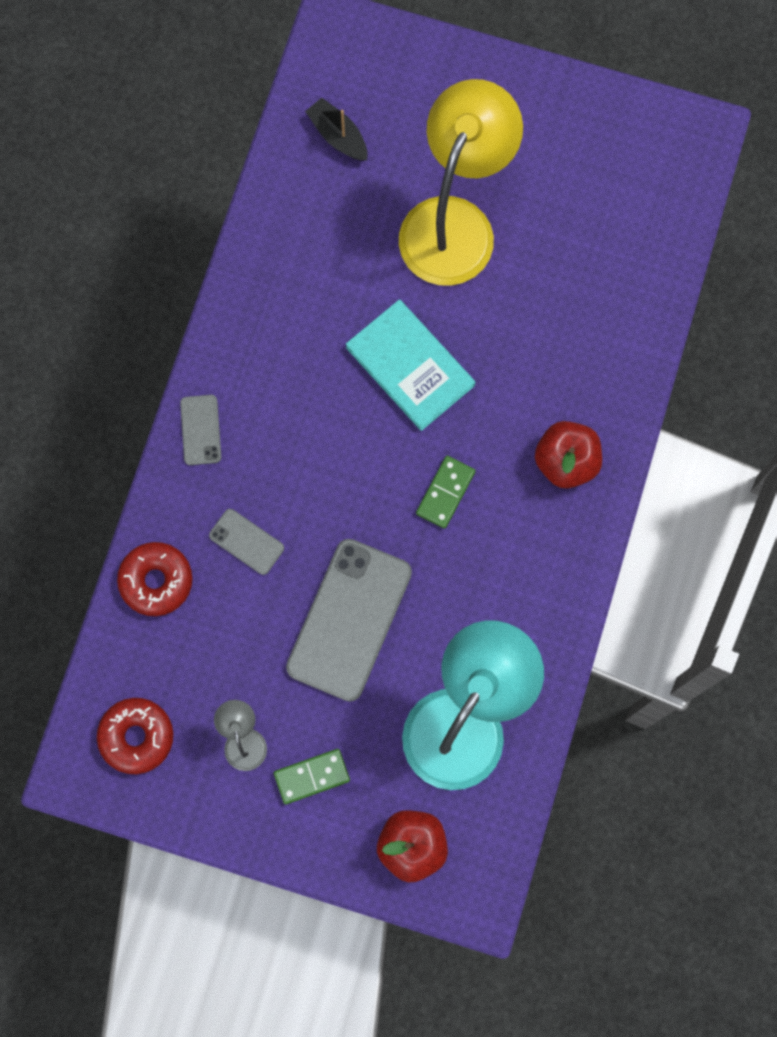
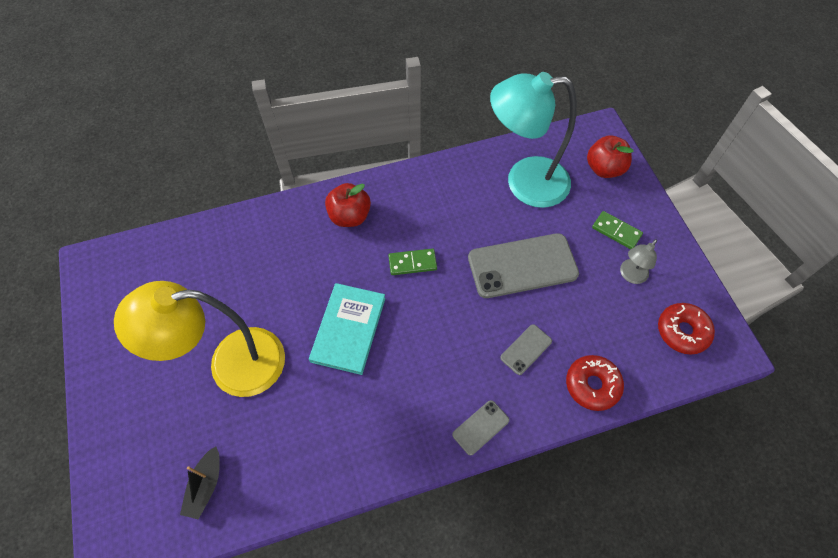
camera: 125 degrees left, 15 degrees down
grey phone [209,509,284,575] -> grey phone turned 45 degrees clockwise [500,324,552,375]

